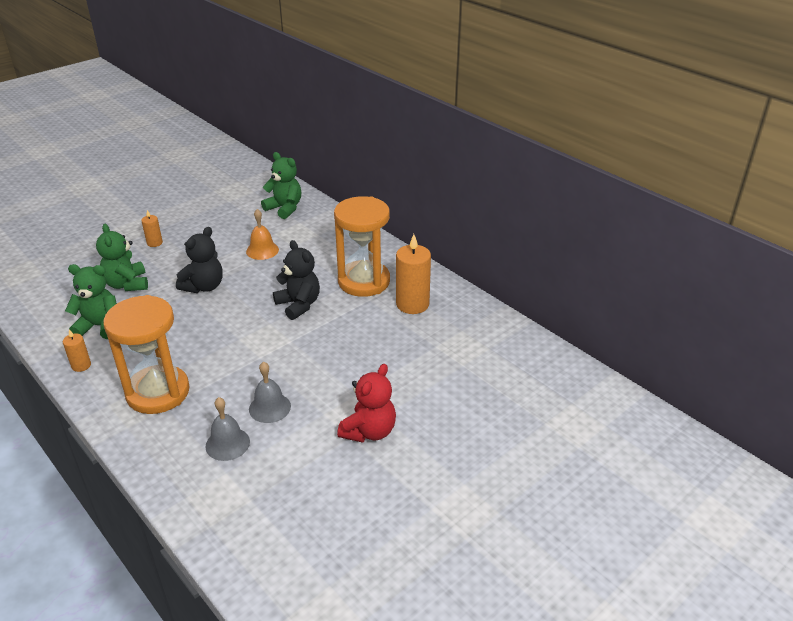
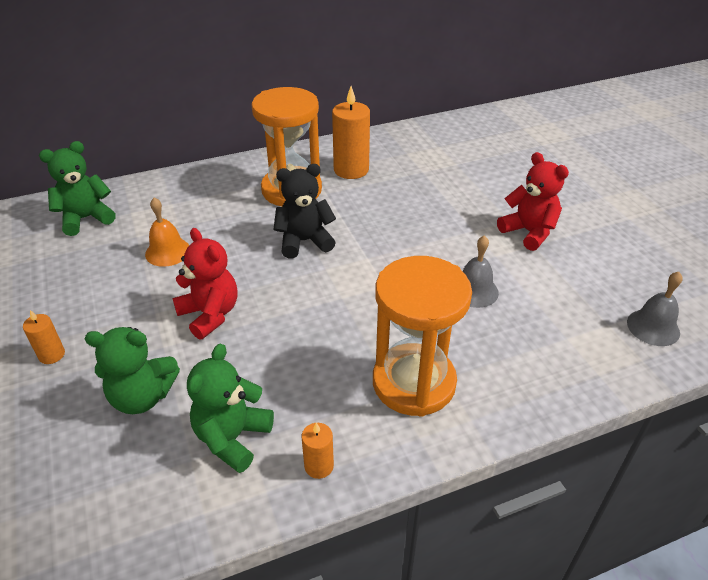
camera: 70 degrees left, 5 degrees up
black teddy bear [176,227,223,293] -> red teddy bear [172,228,237,340]
grey bell [205,397,250,461] -> grey bell moved to [627,272,683,346]

